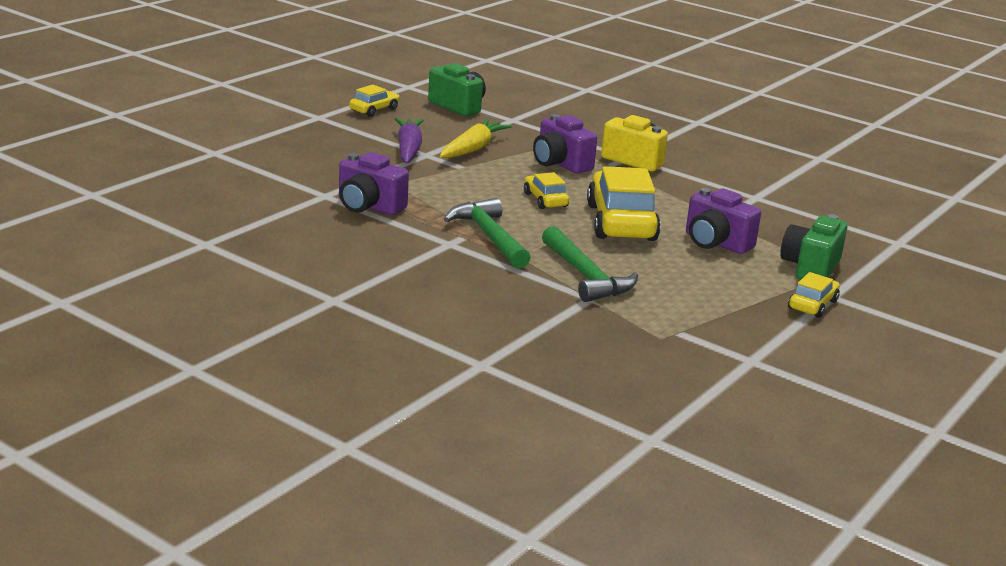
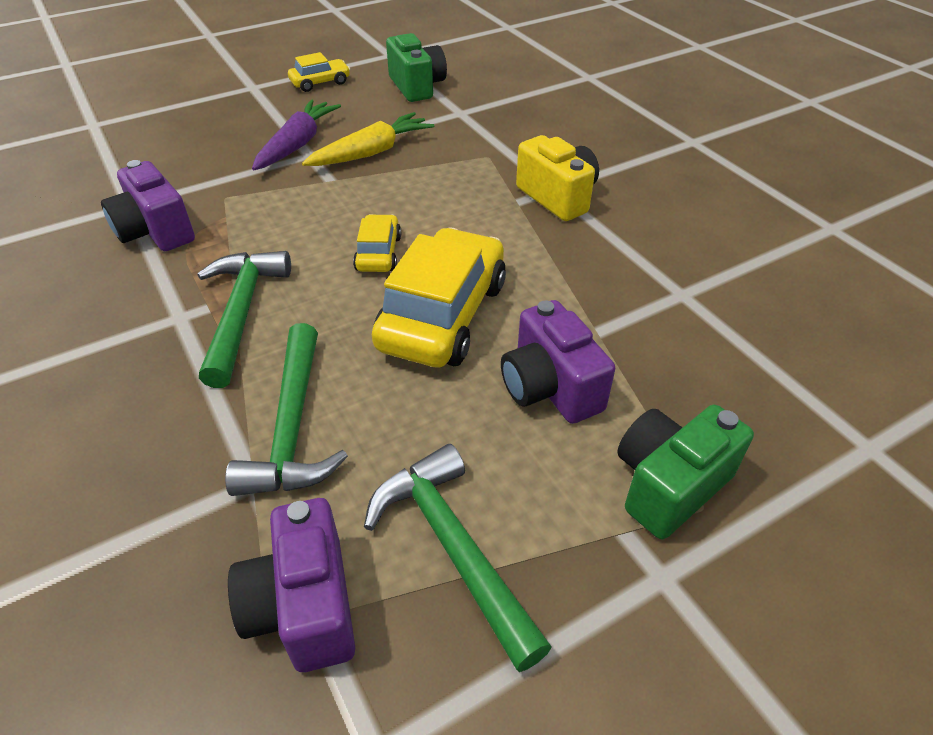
camera: 25 degrees right, 20 degrees up
purple camera [533,114,597,173] -> purple camera moved to [228,498,355,672]
yellow car [788,272,840,318] -> none
none -> green hammer [364,444,552,672]

